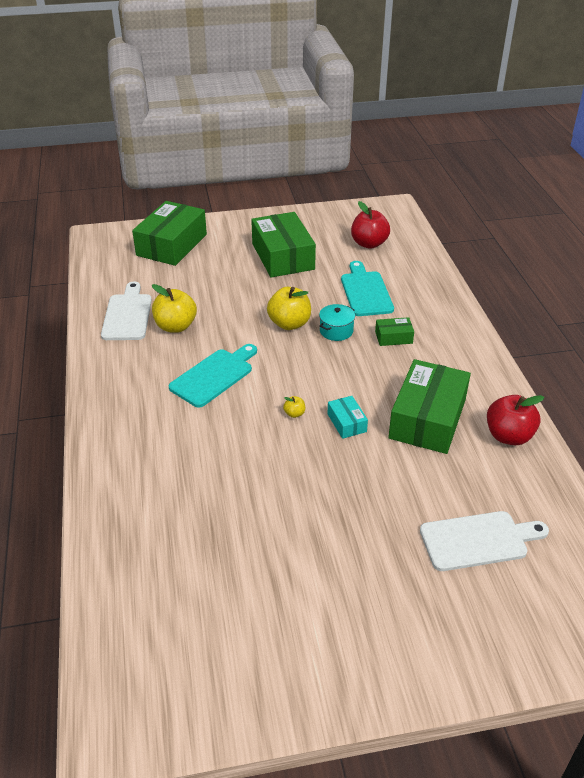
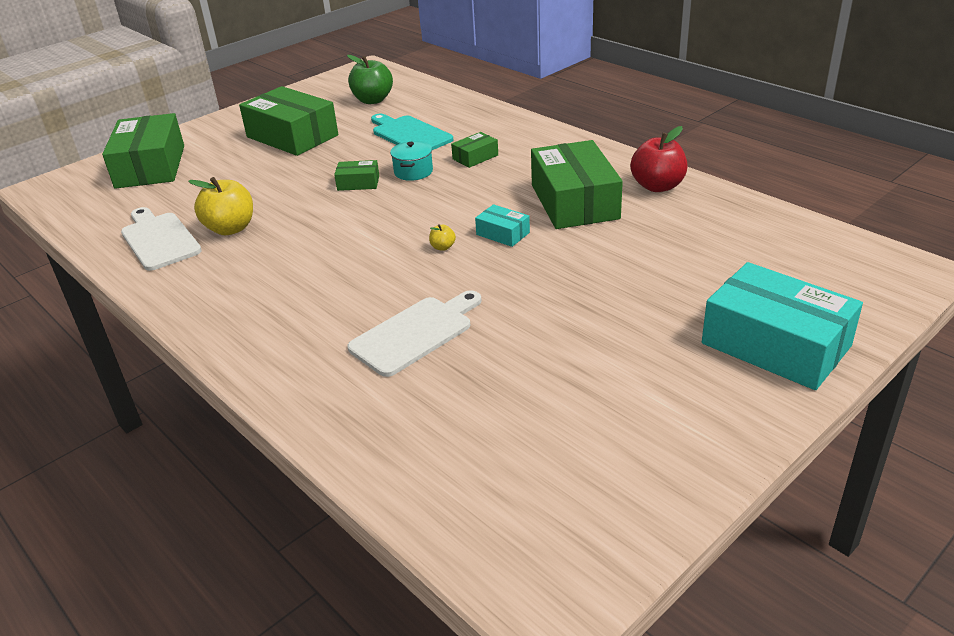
camera: 30 degrees left, 5 degrees down
turquoise cutting board [169,344,257,408] -> none
yellow apple [267,287,311,330] -> green box [334,160,379,191]
red apple [351,201,390,249] -> green apple [347,55,393,104]
white cutting board [420,511,549,571] -> white cutting board moved to [348,290,482,377]
none -> turquoise box [702,262,863,390]

